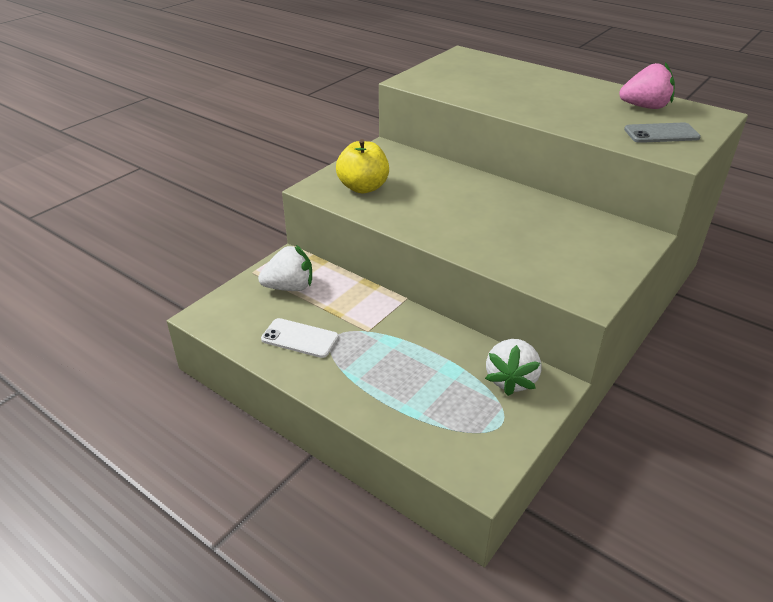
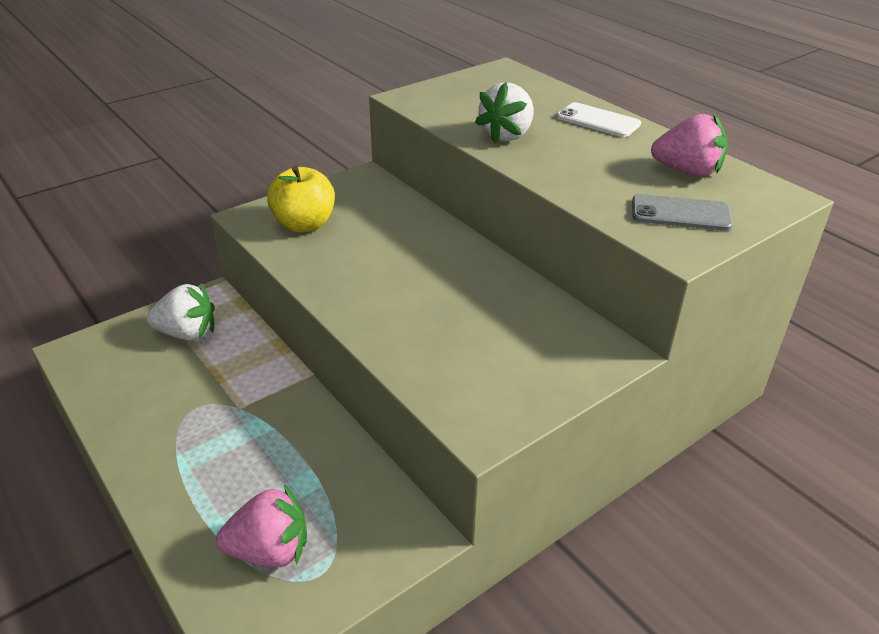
camera: 15 degrees right, 0 degrees up
white phone [261,318,339,358] -> white phone moved to [557,102,641,137]
white strawberry [485,339,541,396] -> white strawberry moved to [475,82,534,143]
none -> pink strawberry [216,484,307,567]

